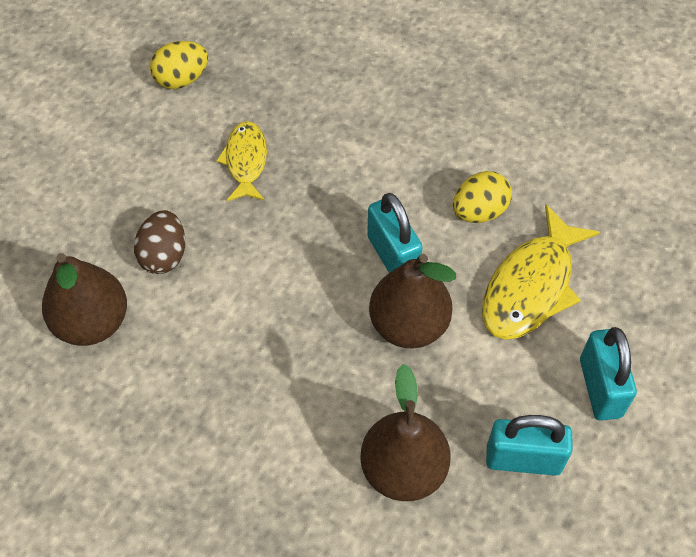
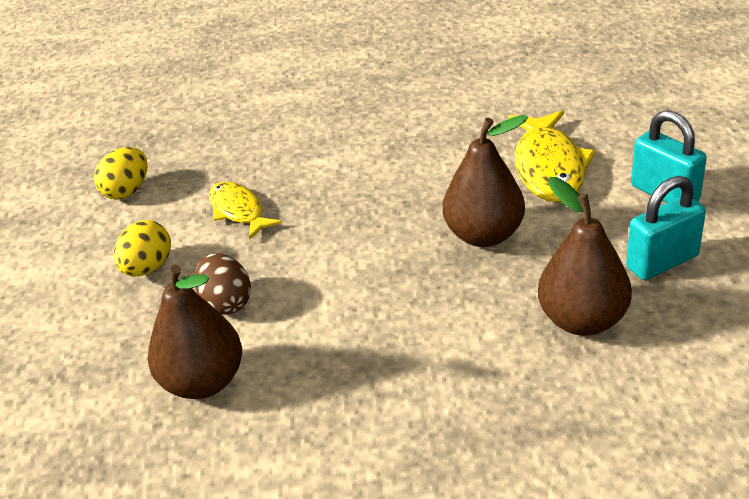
camera: 30 degrees left, 20 degrees down
turquoise padlock [367,193,423,273] -> none
yellow egg [453,171,512,223] -> yellow egg moved to [114,220,171,276]

